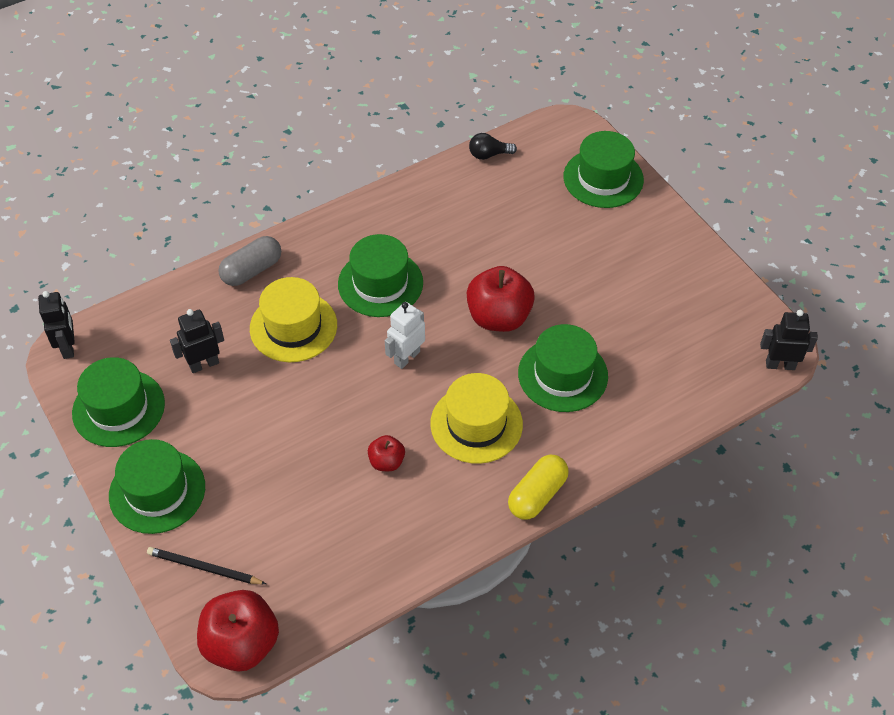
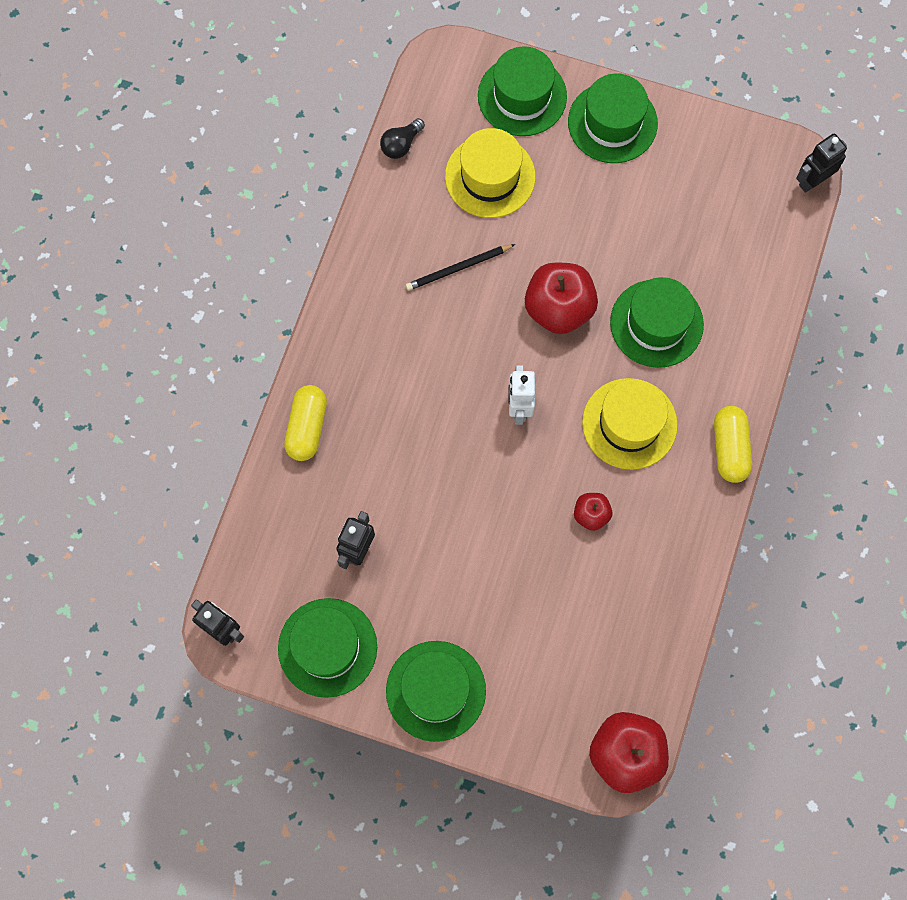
camera: 40 degrees left, 20 degrees up
black pencil [147,547,266,584] -> black pencil moved to [406,244,515,291]
grey capsule [218,236,281,286] -> yellow capsule [284,385,327,461]
yellow hat [250,277,337,362] -> yellow hat moved to [445,128,536,218]
green hat [338,234,423,317] -> green hat moved to [568,74,658,163]

